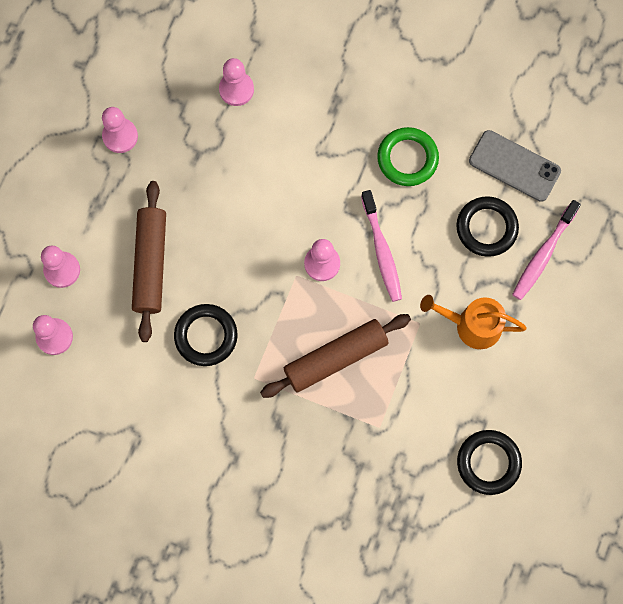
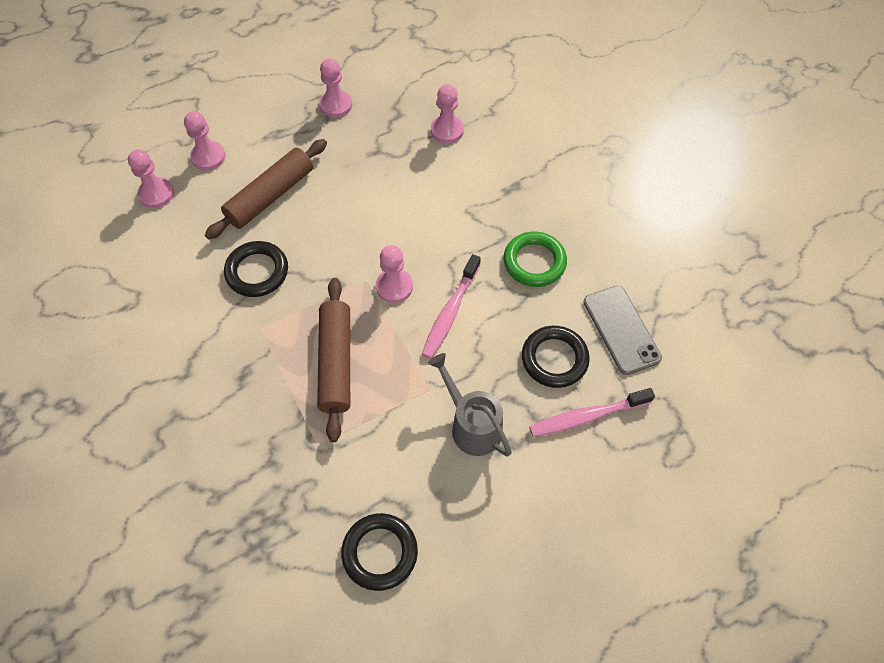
camera: 40 degrees right, 15 degrees down
brown rolling pin [260,314,411,398] -> brown rolling pin turned 75 degrees clockwise [317,278,350,442]
orange watering can [420,295,527,349] -> grey watering can [428,353,512,456]

